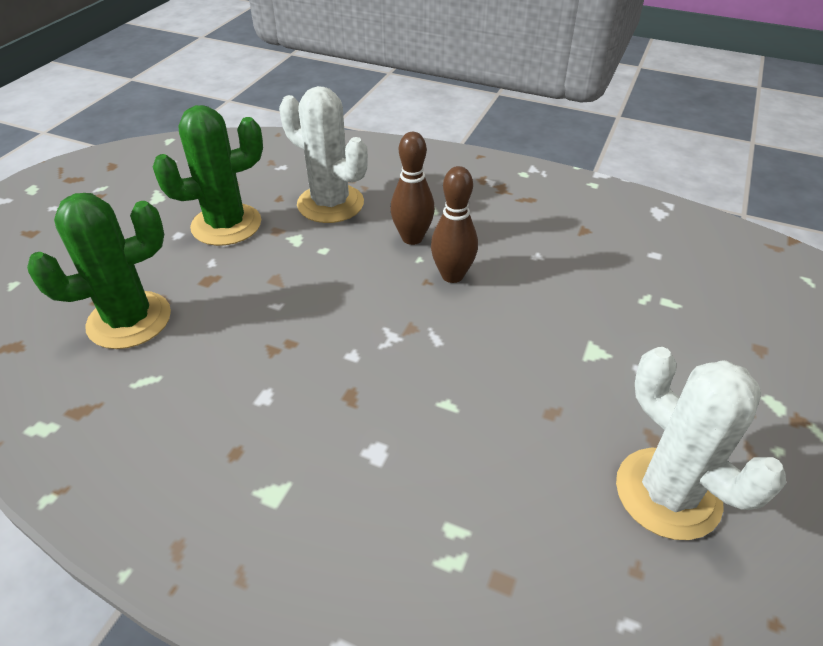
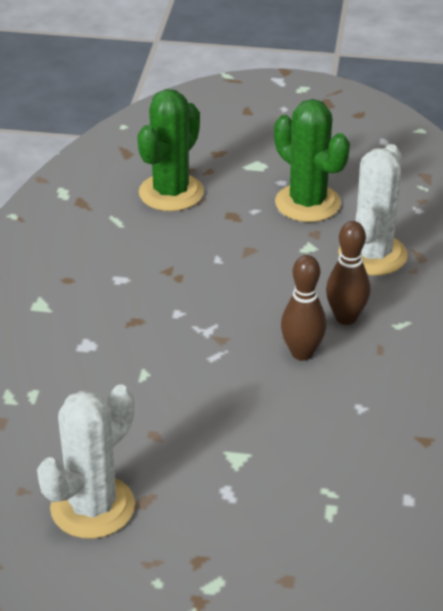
camera: 75 degrees right, 5 degrees down
green cactus [27,193,171,349] -> green cactus turned 75 degrees clockwise [137,89,204,211]

